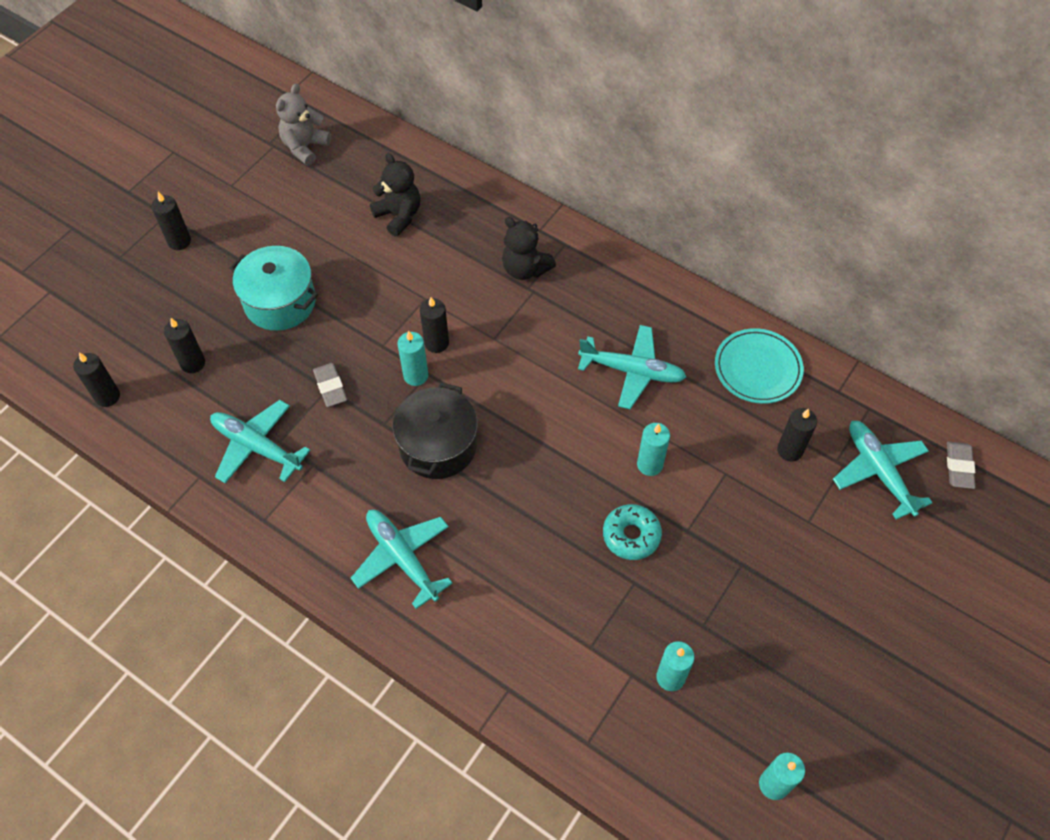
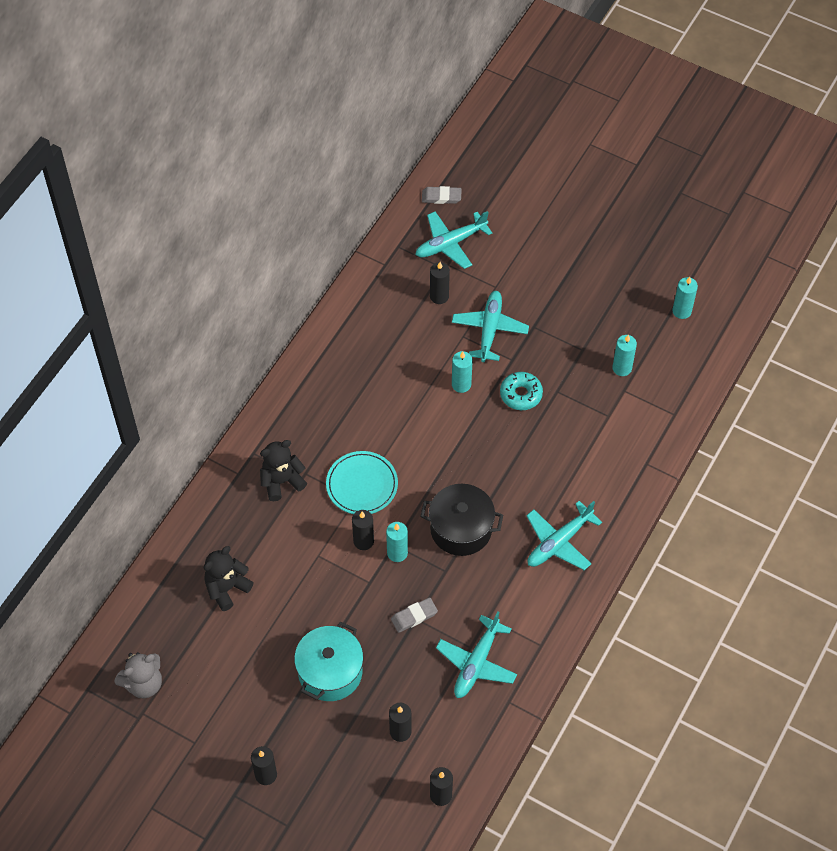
camera: 95 degrees left, 0 degrees up
grey teddy bear [276,84,331,166] -> grey teddy bear turned 60 degrees counterclockwise [115,652,162,698]
black teddy bear [502,217,556,280] -> black teddy bear turned 150 degrees counterclockwise [260,440,307,501]
turquoise plane [578,325,686,409] -> turquoise plane moved to [452,291,529,362]
turquoise plate [715,328,804,404] -> turquoise plate moved to [326,451,398,514]

